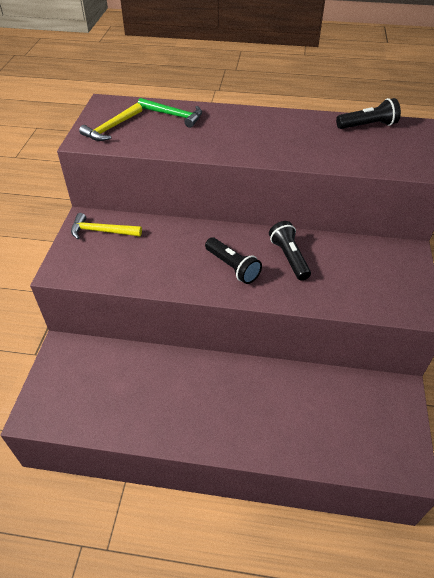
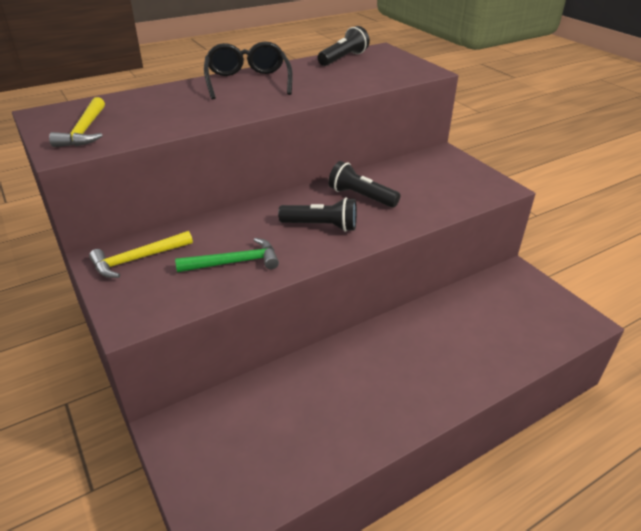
camera: 40 degrees left, 10 degrees down
green hammer [138,98,202,128] -> green hammer moved to [175,238,279,272]
none -> black glasses [204,41,293,100]

